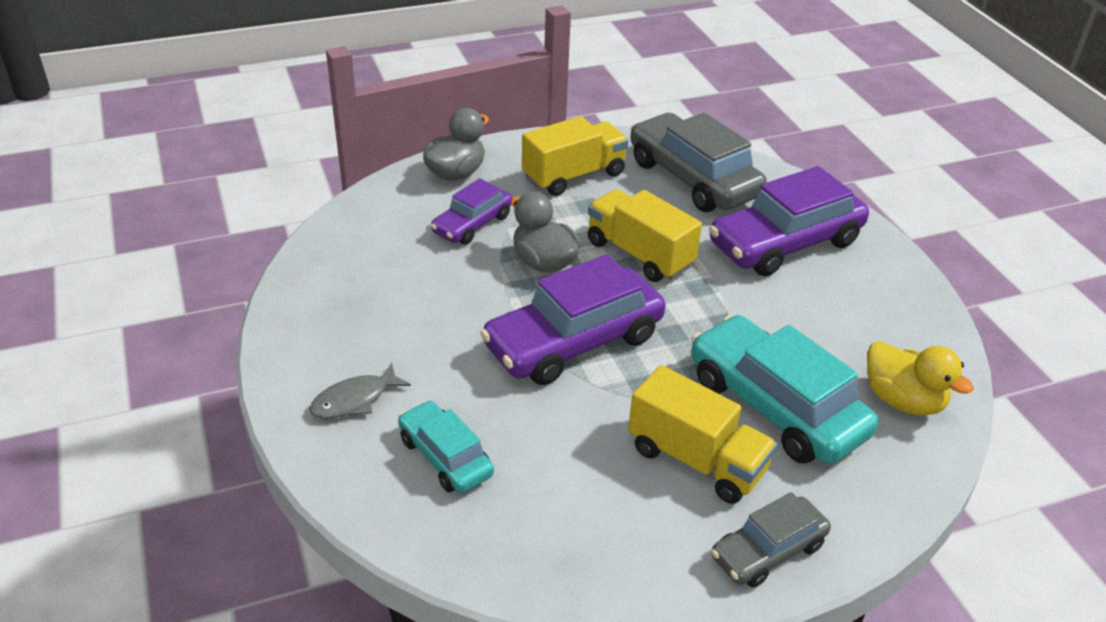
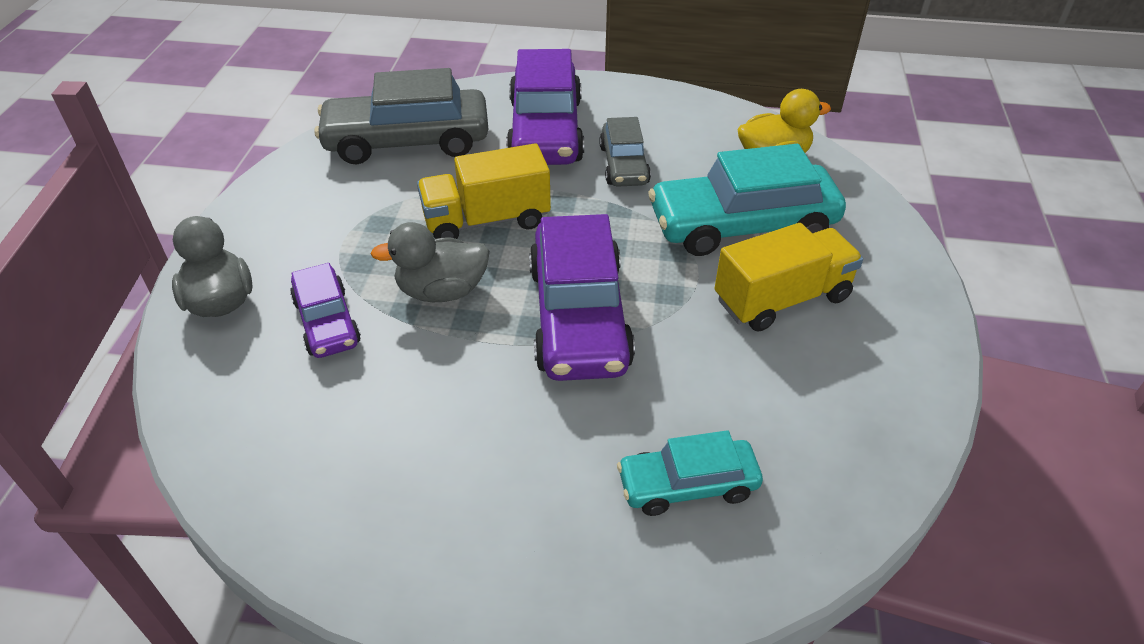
camera: 60 degrees left, 5 degrees up
grey fish [309,363,411,419] -> none
yellow truck [522,116,628,196] -> none
grey car [711,492,831,588] -> grey car moved to [599,117,651,187]

